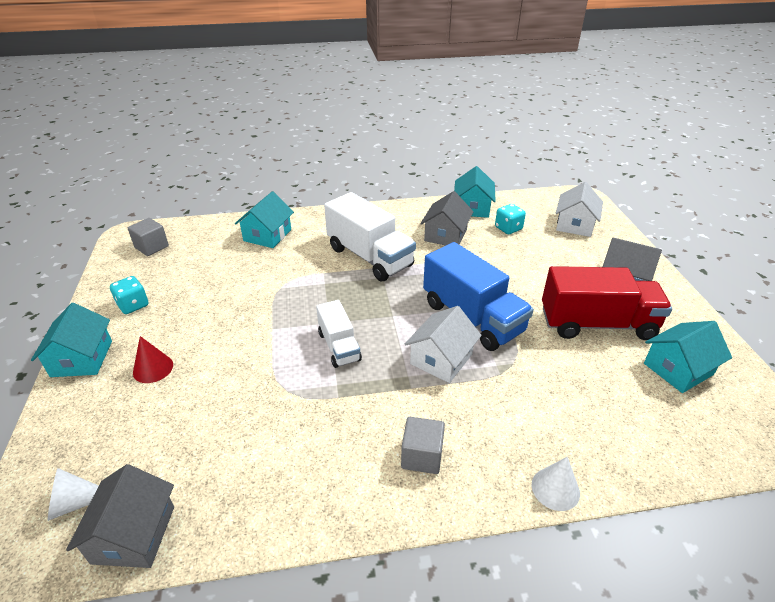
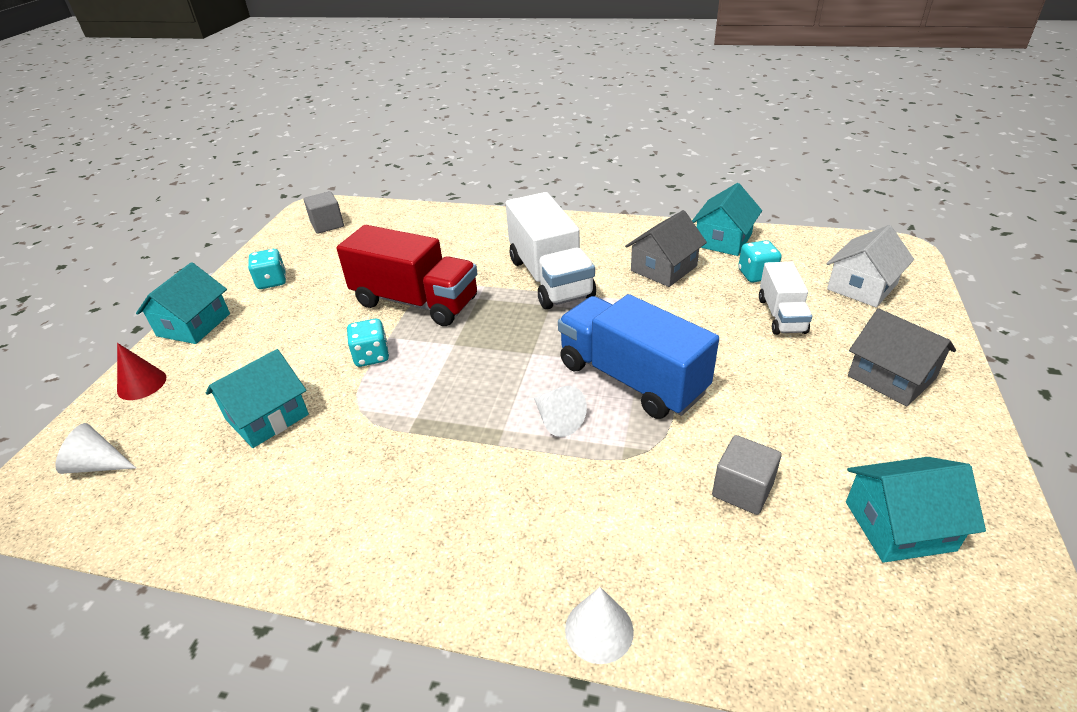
camera: 25 degrees right, 0 degrees up
grey house [66,464,174,568] -> none
red cone [133,336,173,383] -> red cone moved to [117,343,166,400]
turquoise house [235,191,294,248] -> turquoise house moved to [206,349,309,448]
white truck [316,300,362,368] -> white truck moved to [759,262,812,335]
grey cube [401,417,445,474] -> grey cube moved to [712,435,782,515]
white house [405,306,482,383] -> white cone [534,386,587,437]
blue truck [423,242,534,351] -> blue truck turned 150 degrees clockwise [558,294,719,419]
red truck [542,266,672,340] -> red truck moved to [337,225,478,326]
none -> turquoise dice [347,319,389,367]

